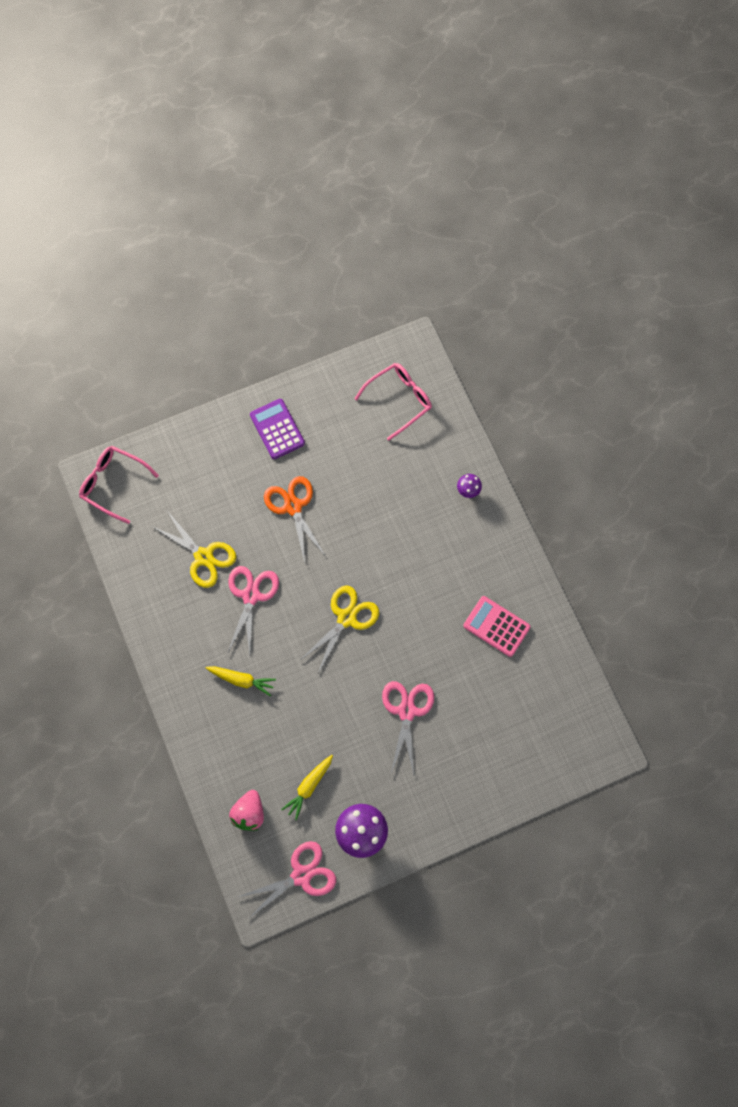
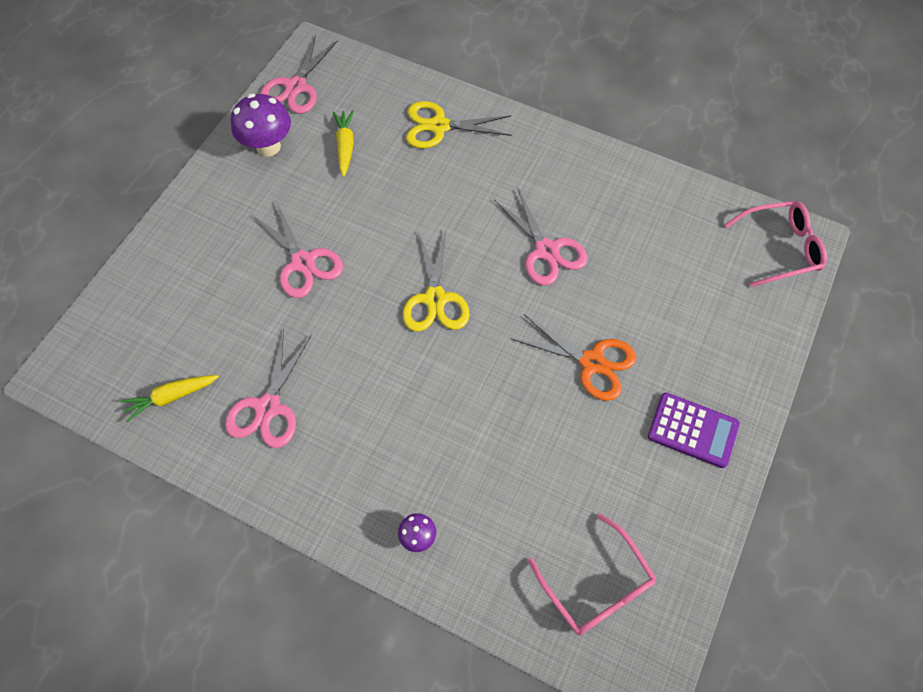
camera: 140 degrees right, 10 degrees down
yellow scissors [153,511,236,588] -> yellow scissors moved to [406,101,512,148]
yellow carrot [206,666,276,697] -> yellow carrot moved to [120,375,219,422]
pink strawberry [229,790,264,831] -> none
pink glasses [354,363,432,441] -> pink glasses turned 45 degrees counterclockwise [528,513,657,635]
pink calculator [463,596,531,657] -> pink scissors [225,328,312,448]

